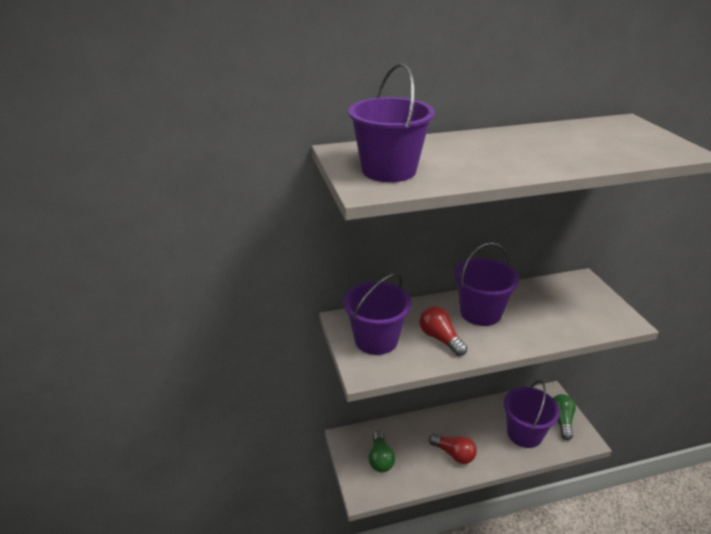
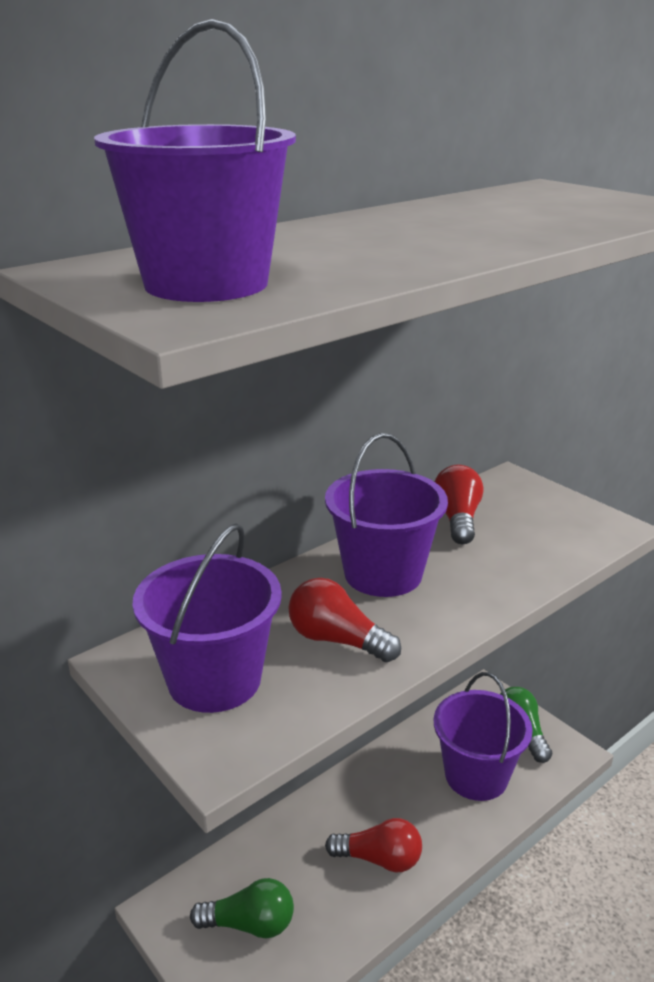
camera: 25 degrees left, 5 degrees down
green light bulb [369,431,395,472] -> green light bulb turned 60 degrees counterclockwise [190,878,294,938]
none -> red light bulb [434,465,483,544]

